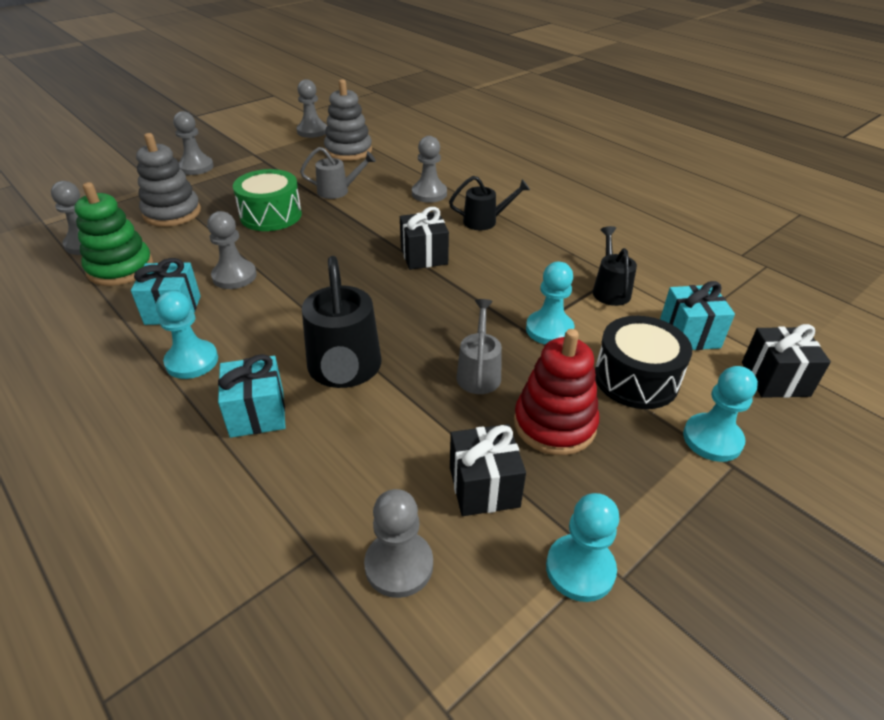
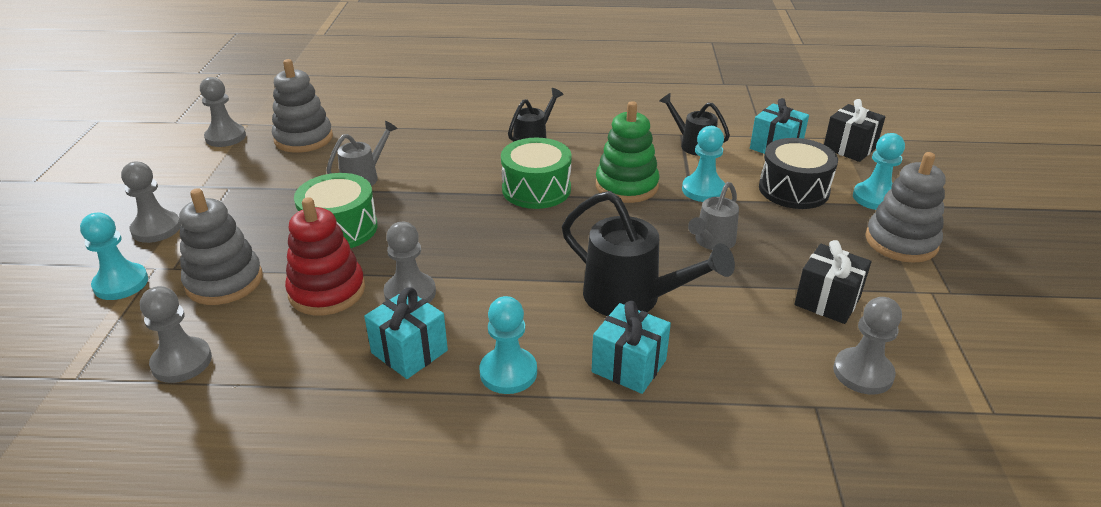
camera: 45 degrees left, 5 degrees down
green stacking toy [75,182,153,286] -> green stacking toy moved to [596,101,660,203]
black gift [400,207,449,270] -> green drum [501,138,572,209]
grey pawn [412,136,447,203] -> none
grey watering can [457,299,502,394] -> grey watering can turned 105 degrees counterclockwise [688,182,739,250]
red stacking toy [514,329,599,455] -> red stacking toy moved to [285,197,365,315]
turquoise pawn [546,493,620,602] -> turquoise pawn moved to [80,213,148,300]
none -> grey stacking toy [865,152,946,263]

